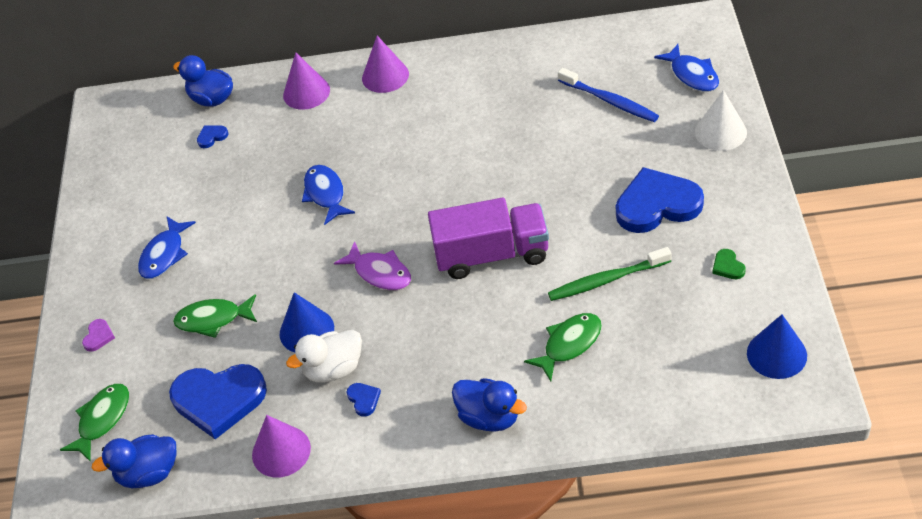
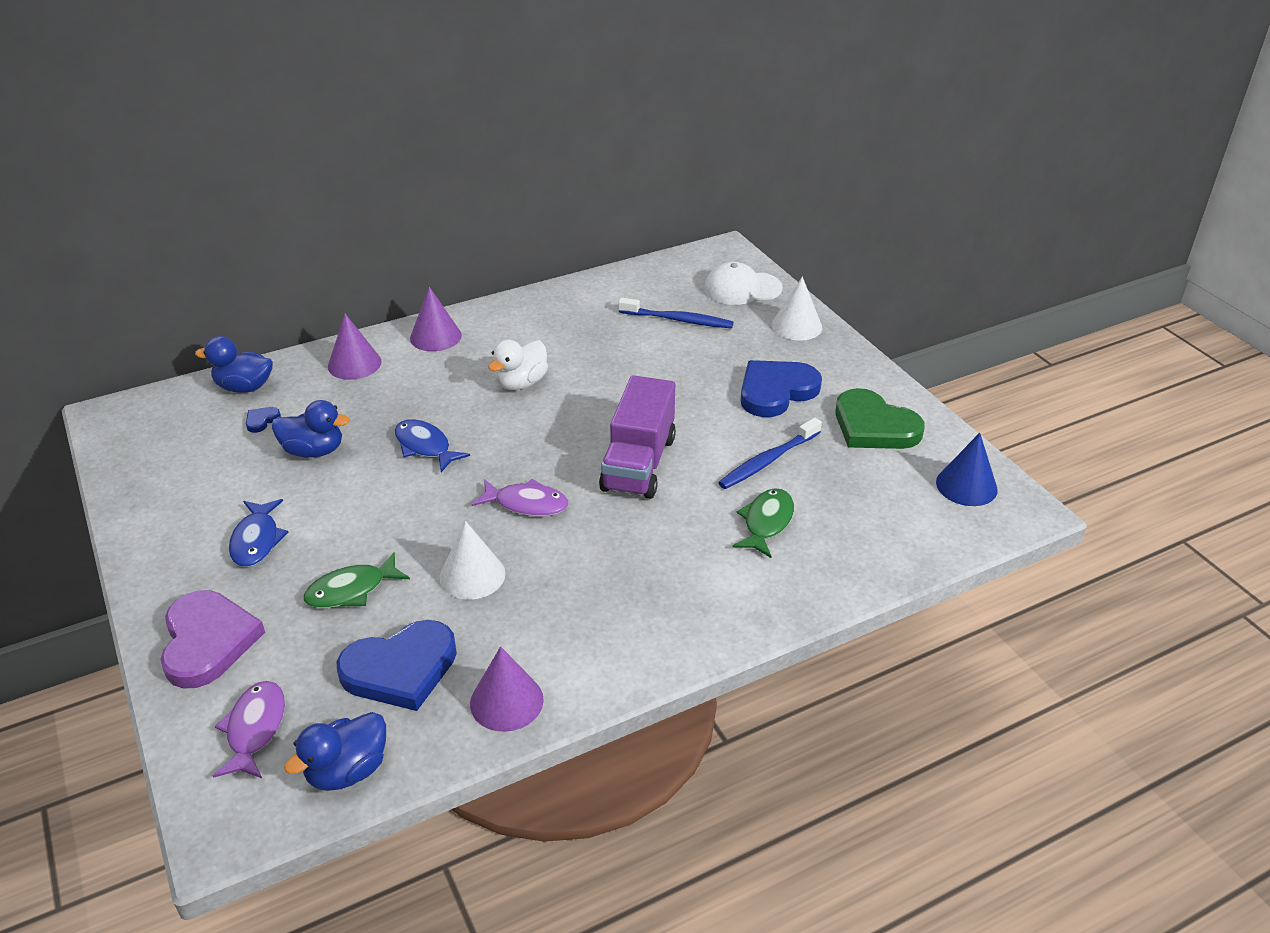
camera: 30 degrees left, 10 degrees down
green fish [60,384,129,462] -> purple fish [213,681,285,778]
purple heart [82,319,115,352] -> purple heart [160,590,265,688], size x2.47
blue cone [280,292,334,352] -> white cone [439,521,505,600]
white duck [286,330,362,382] -> white duck moved to [488,339,548,390]
blue heart [346,383,381,417] -> none
purple truck [428,198,549,279] -> purple truck turned 135 degrees clockwise [599,375,676,499]
blue duck [452,378,527,432] -> blue duck moved to [272,400,350,458]
green toothbrush [548,247,671,301] -> blue toothbrush [718,418,822,489]
blue fish [654,44,719,92] -> white cap [704,262,783,305]
green heart [712,249,746,279] -> green heart [835,388,925,449], size x2.47

